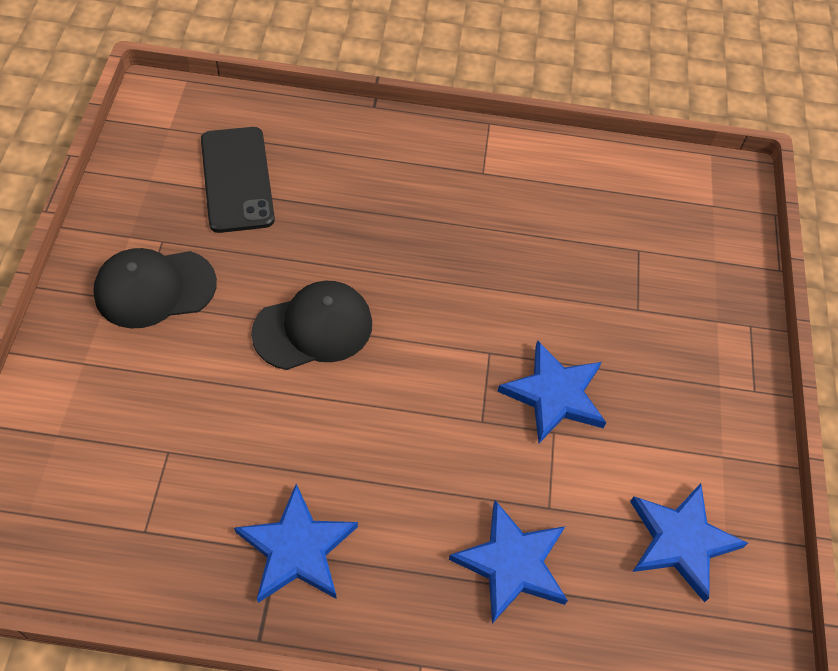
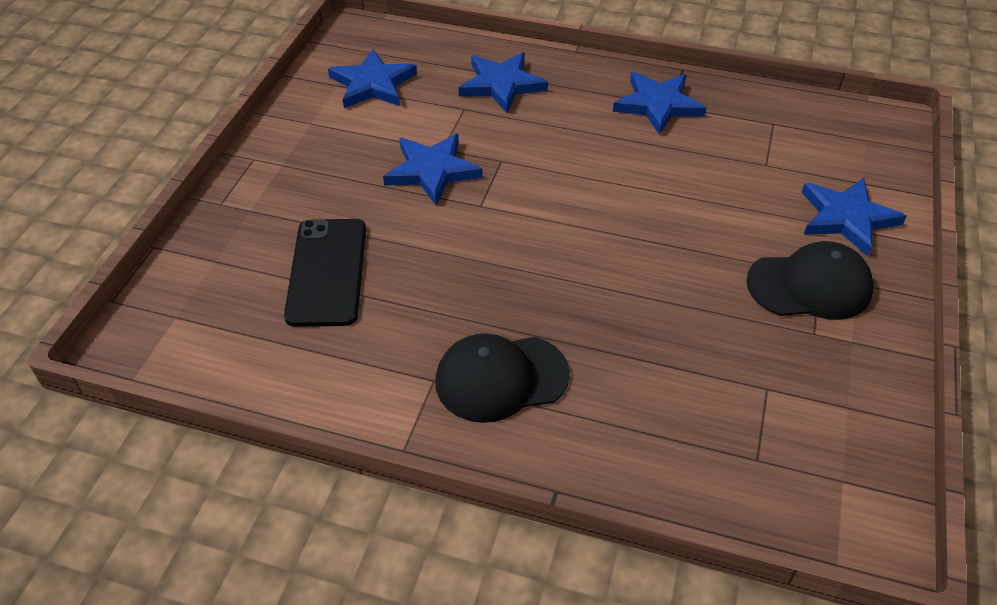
camera: 165 degrees left, 10 degrees down
black phone [201,127,275,233] -> black phone moved to [284,219,366,327]
black cap [251,281,372,370] -> black cap moved to [435,334,570,423]
none -> blue star [802,178,907,256]

